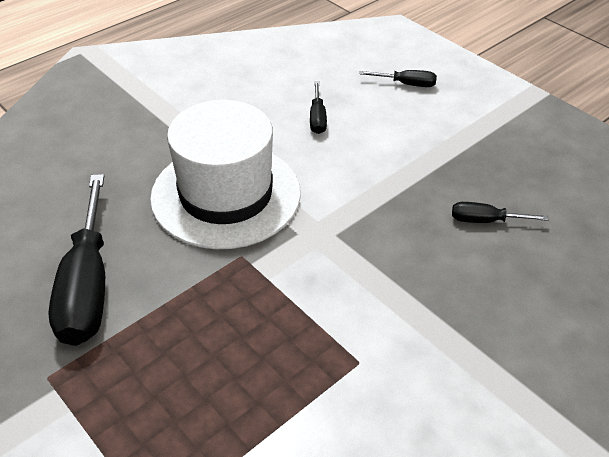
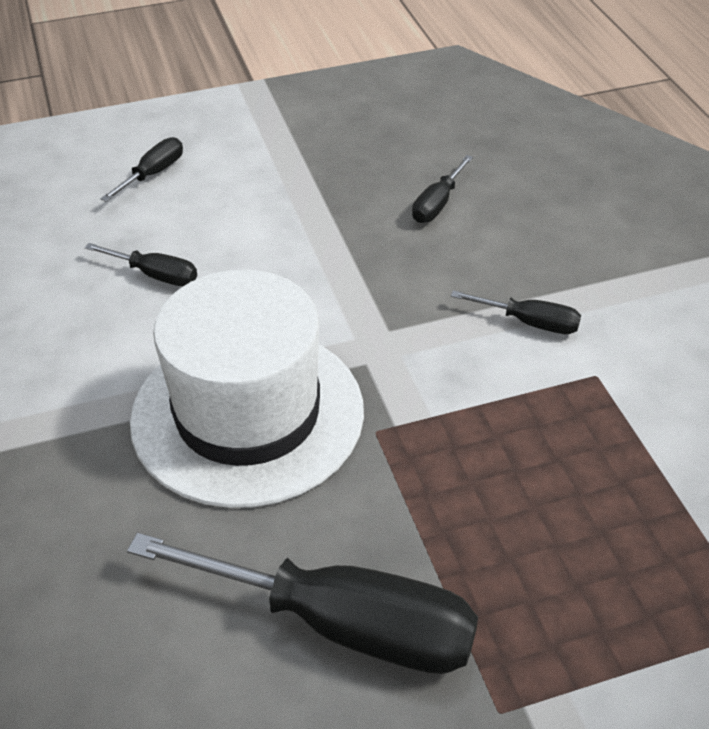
camera: 65 degrees left, 0 degrees up
none -> black screwdriver [451,290,581,334]

